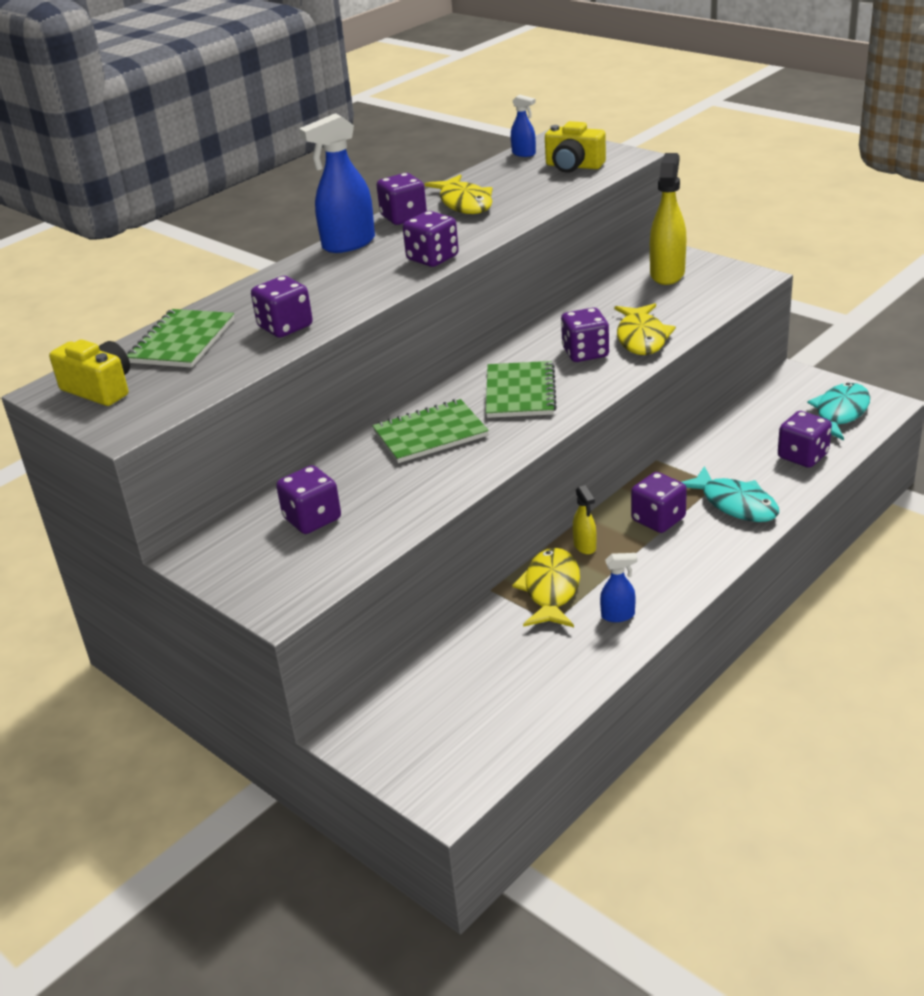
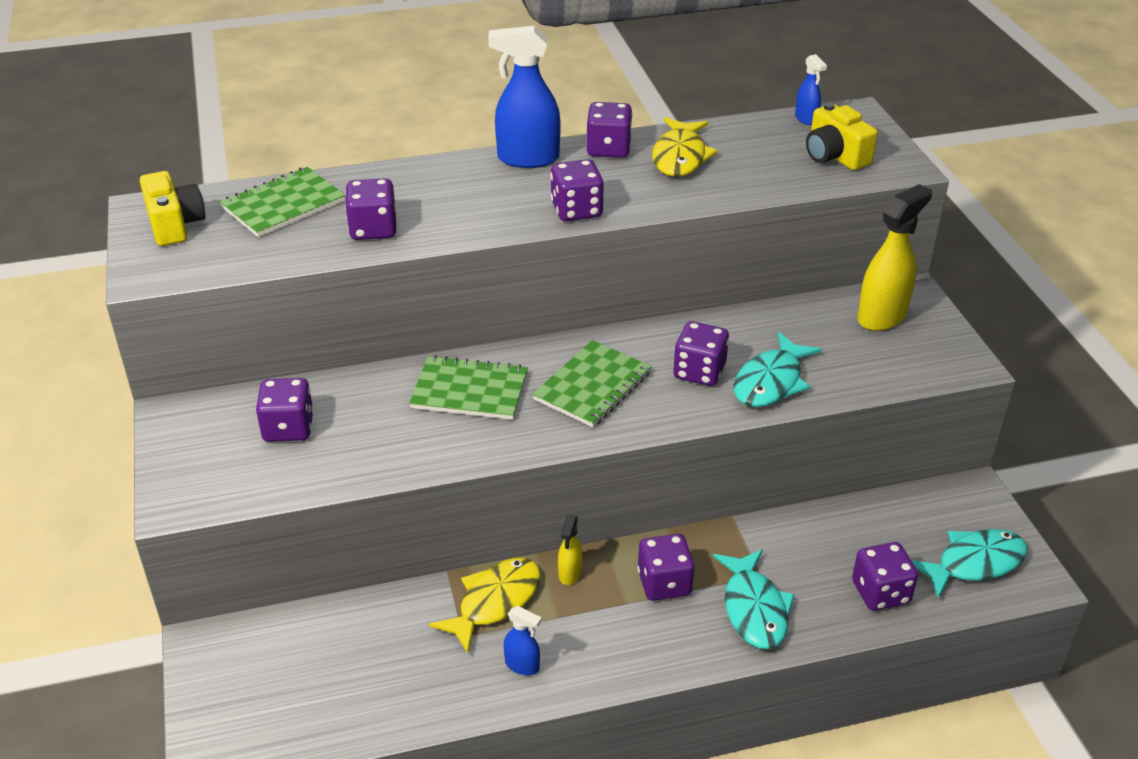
camera: 30 degrees right, 5 degrees up
yellow fish [615,303,676,355] -> turquoise fish [734,332,822,407]

